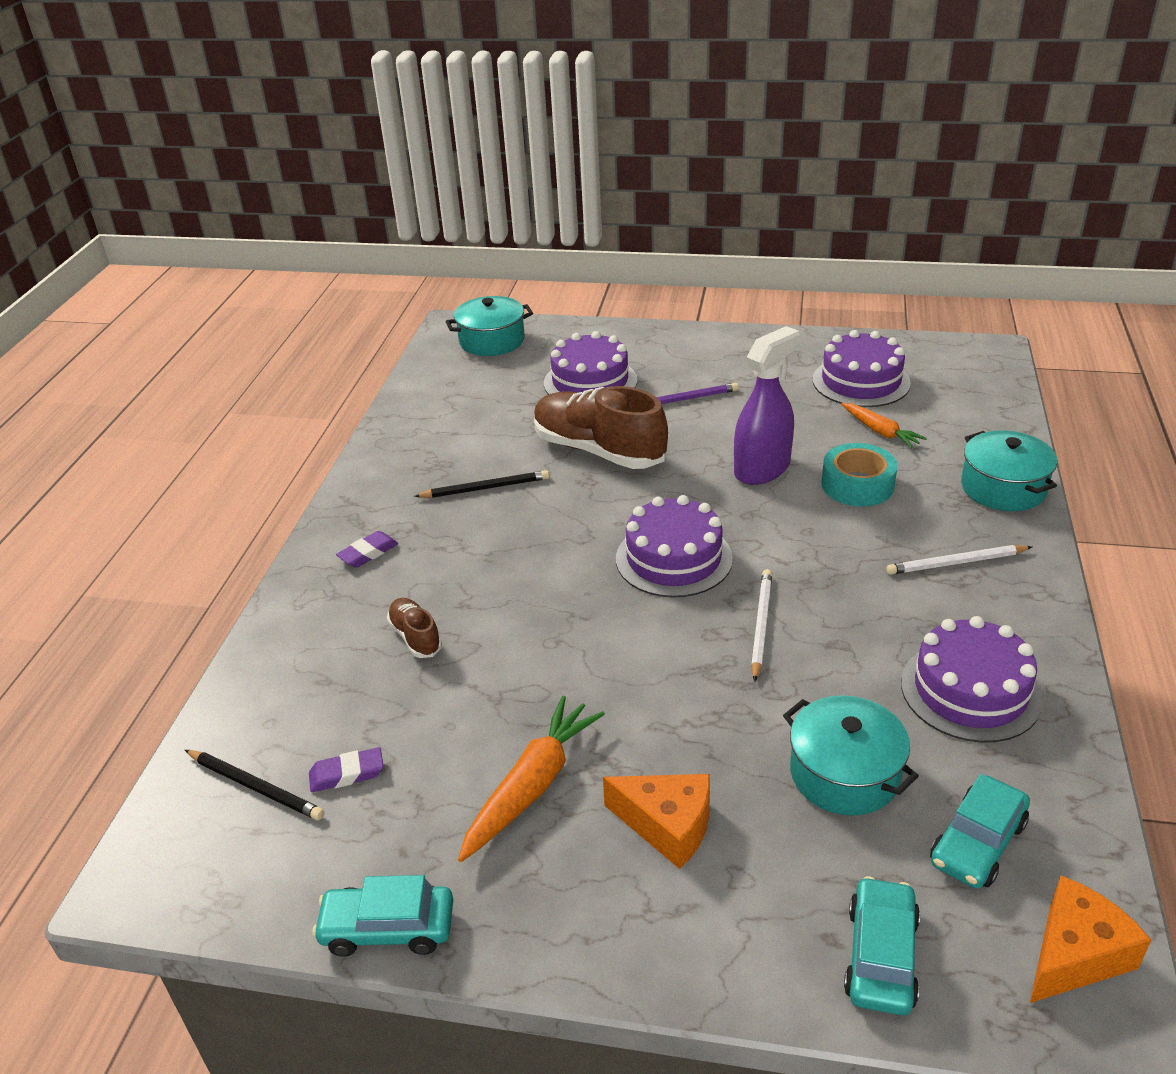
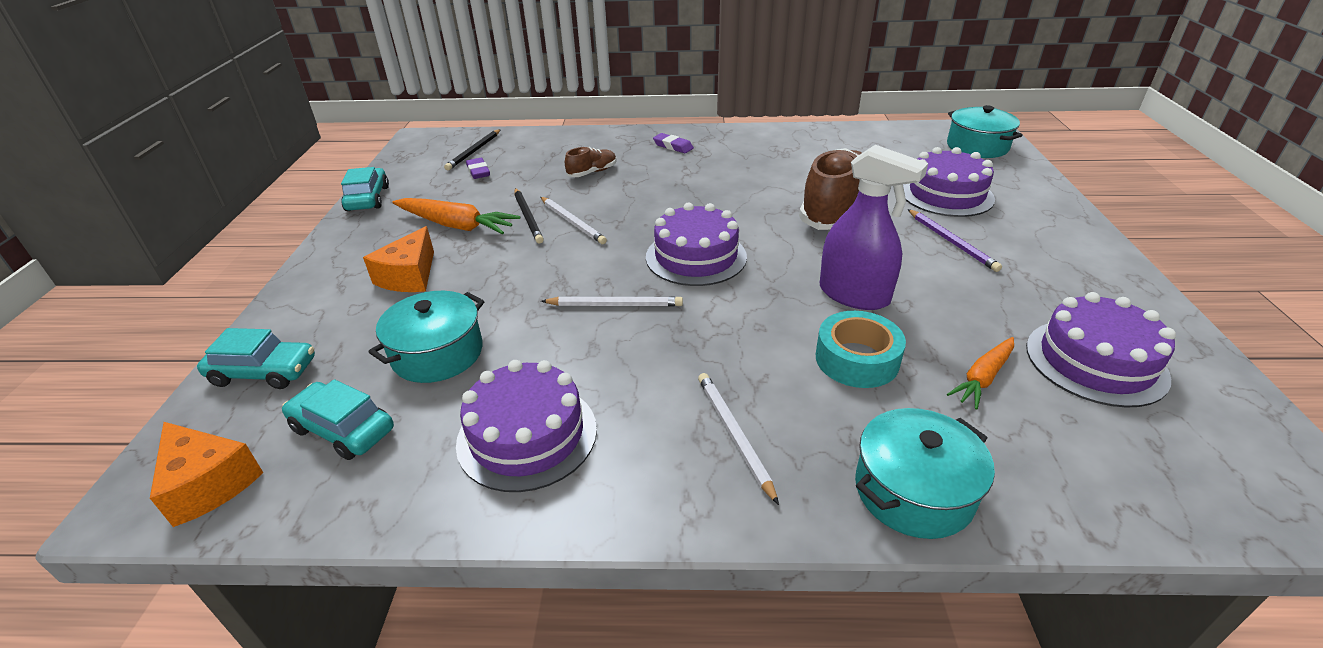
camera: 80 degrees right, 0 degrees up
black pencil [414,470,549,498] -> black pencil moved to [515,188,544,243]
none -> white pencil [541,197,607,244]

